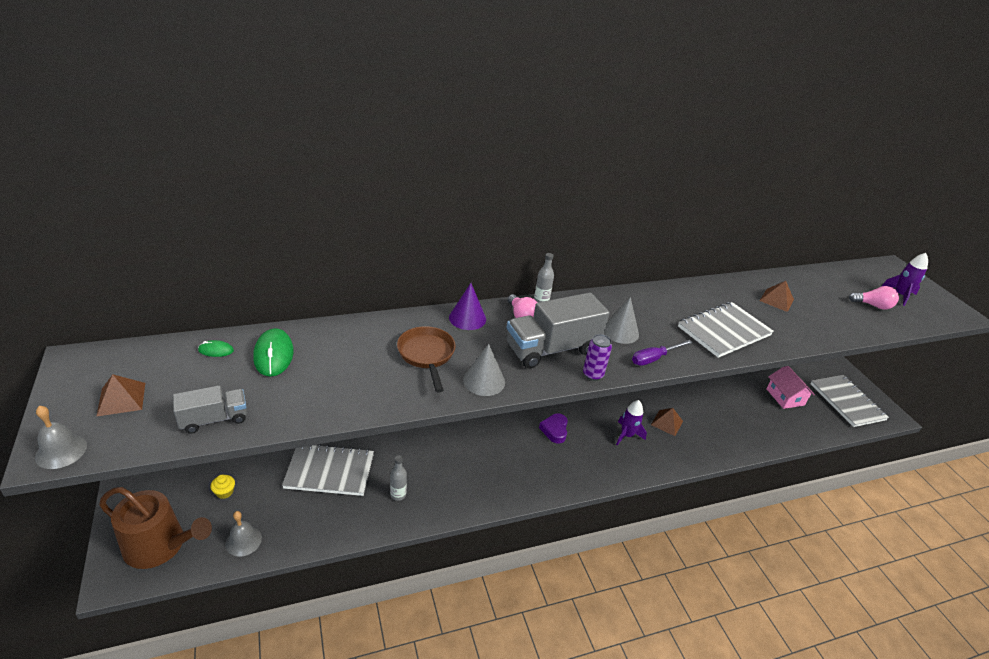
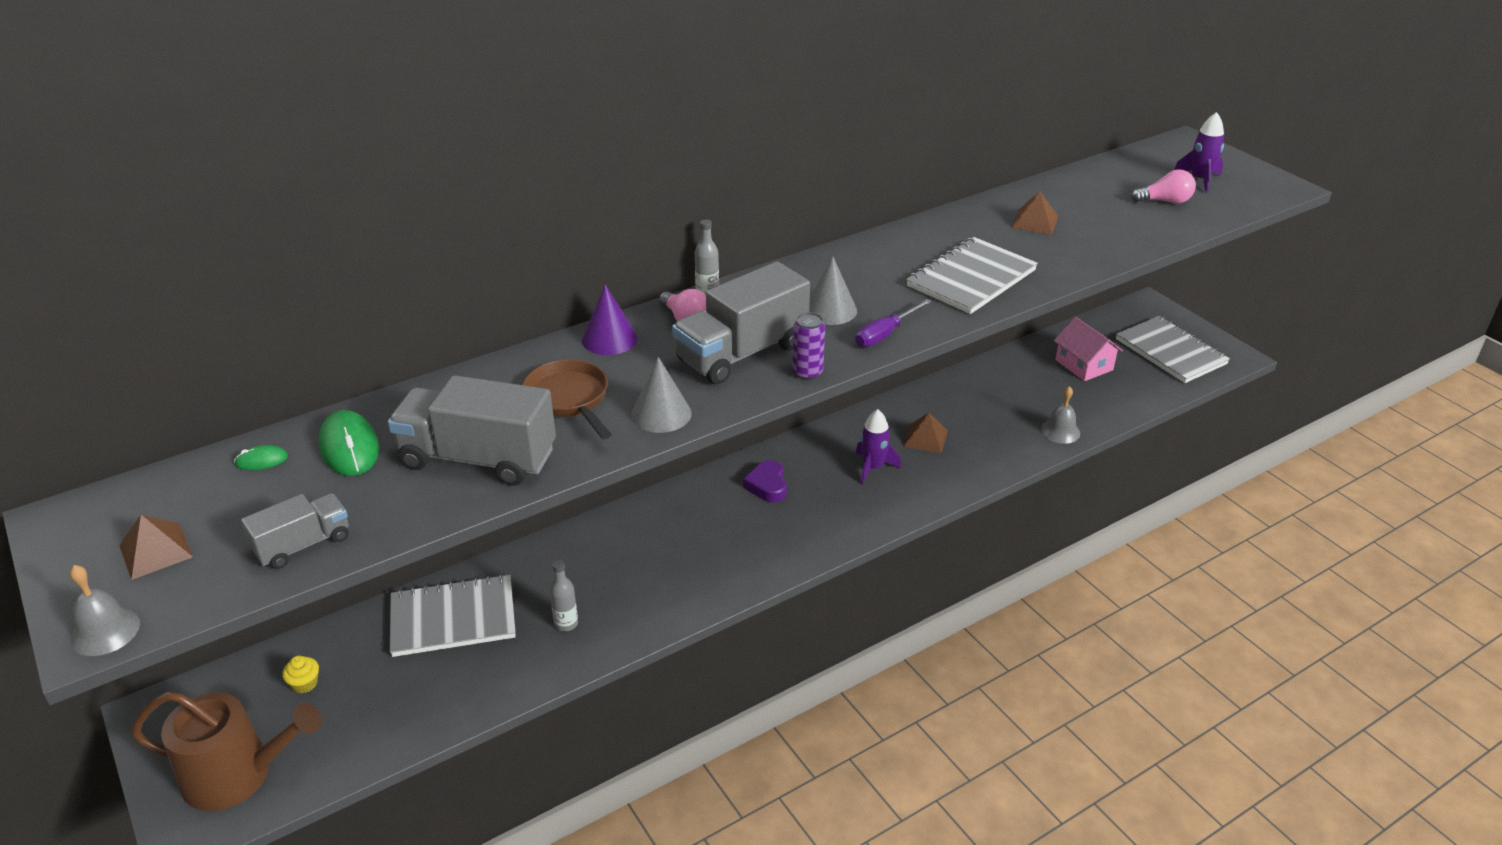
camera: 10 degrees left, 0 degrees up
grey bell [226,511,262,557] -> grey bell moved to [1041,386,1080,444]
none -> grey truck [388,375,556,486]

